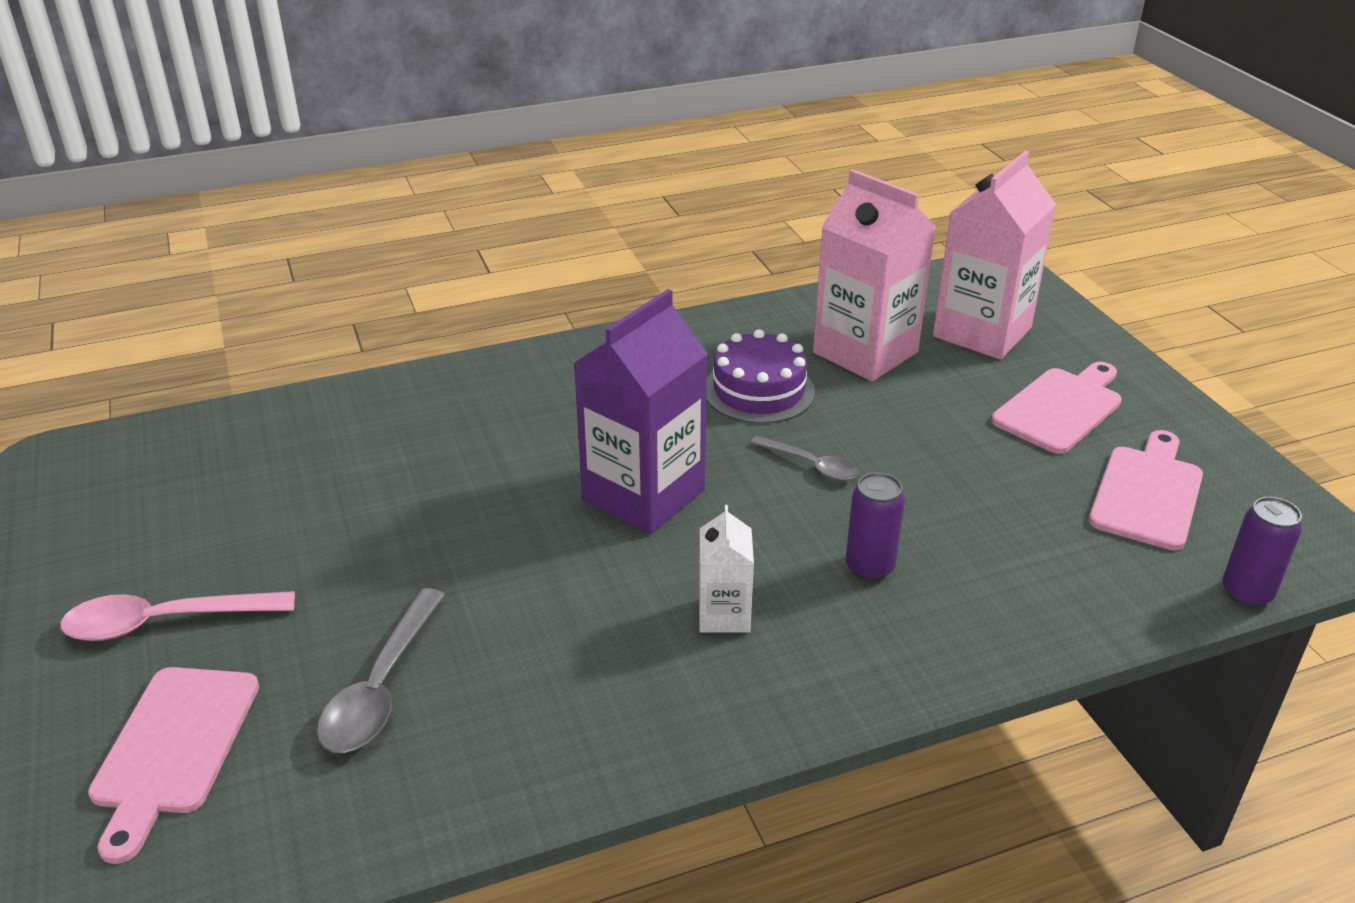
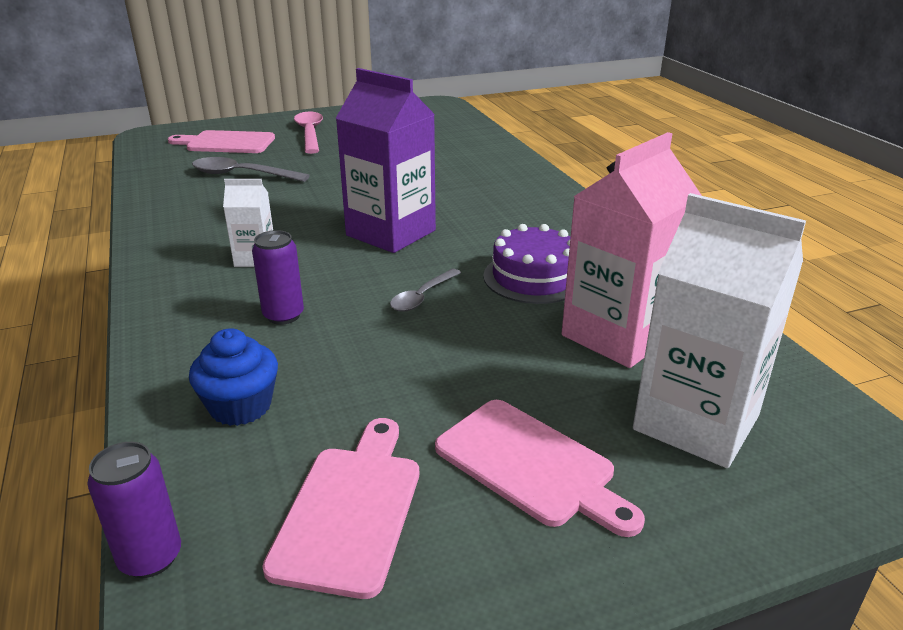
camera: 90 degrees right, 5 degrees down
pink carton [933,151,1057,359] -> white carton [633,193,806,468]
pink cutting board [1089,430,1203,550] -> pink cutting board turned 105 degrees counterclockwise [262,418,419,599]
none -> blue cupcake [189,328,278,426]

